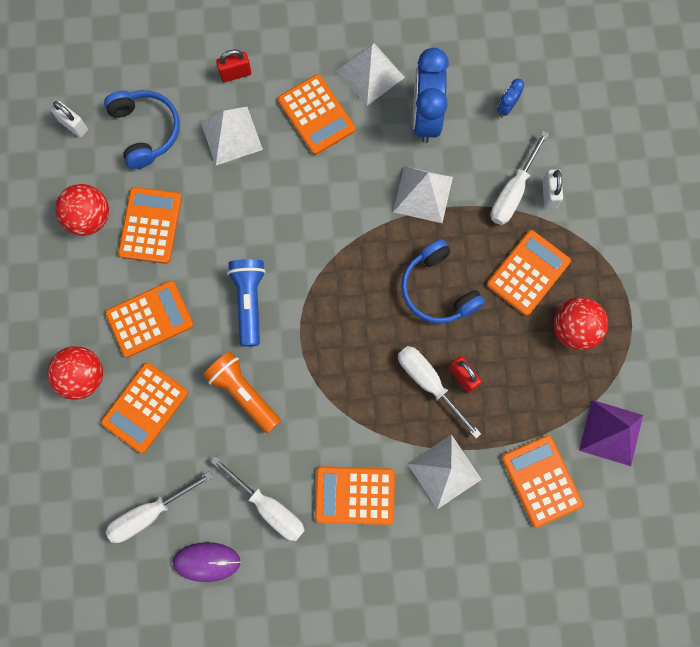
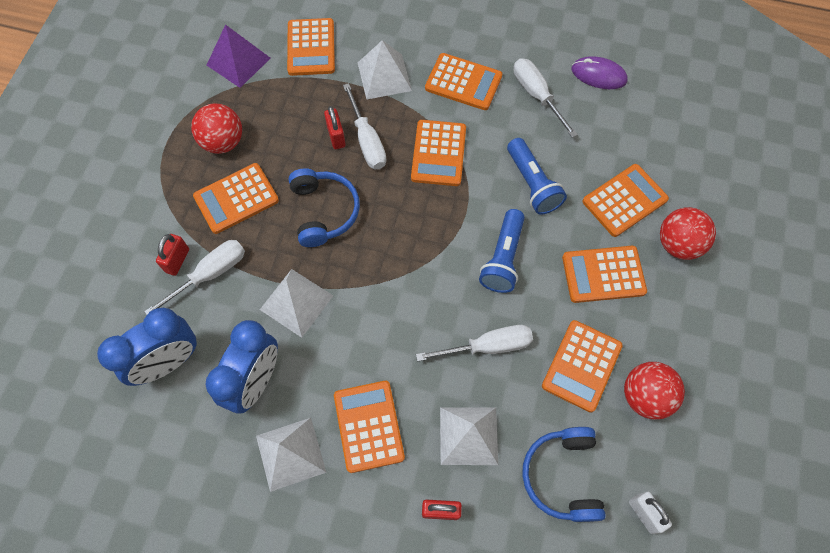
camera: 160 degrees left, 10 degrees down
white screwdriver [105,471,213,543] -> white screwdriver moved to [416,325,533,361]
orange flashlight [203,351,281,433] -> blue flashlight [507,138,567,215]
blue clock [497,79,524,117] -> blue clock [97,308,197,386], size x2.22
white padlock [542,169,563,209] -> red padlock [156,234,189,276]
none -> orange calculator [411,120,466,186]

